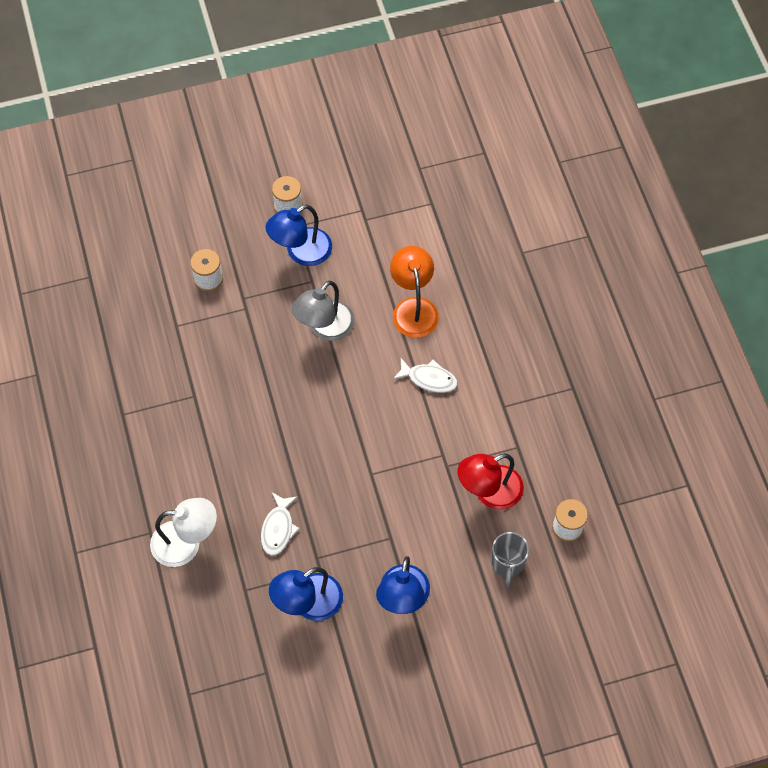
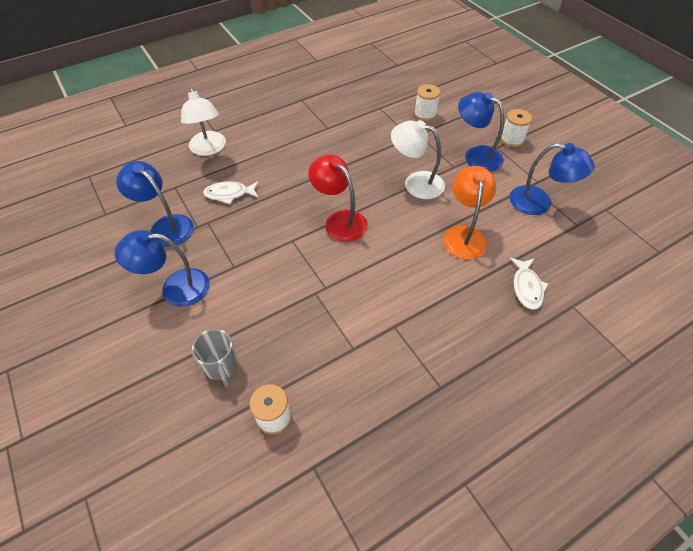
camera: 75 degrees right, 10 degrees down
grey lamp [292,281,355,341] -> white lamp [391,120,445,199]
orange lamp [390,246,439,338] -> orange lamp turned 60 degrees counterclockwise [443,166,496,259]
white fish [393,358,458,393] -> white fish moved to [510,258,548,310]
red lamp [458,453,524,510] -> red lamp moved to [308,155,368,242]
grey mug [492,532,529,588] -> grey mug turned 105 degrees counterclockwise [192,329,238,388]
none -> blue lamp [509,143,595,215]

